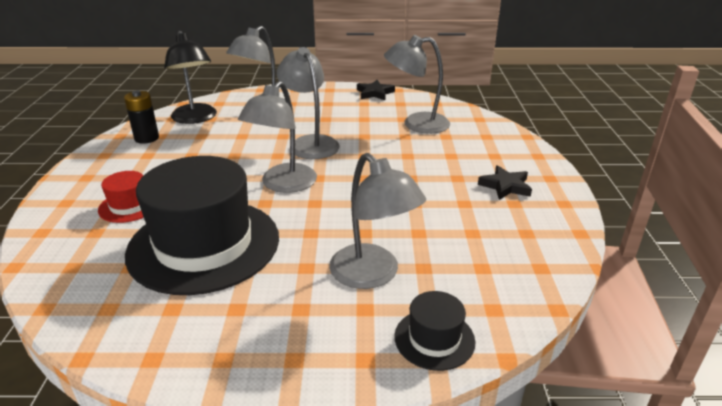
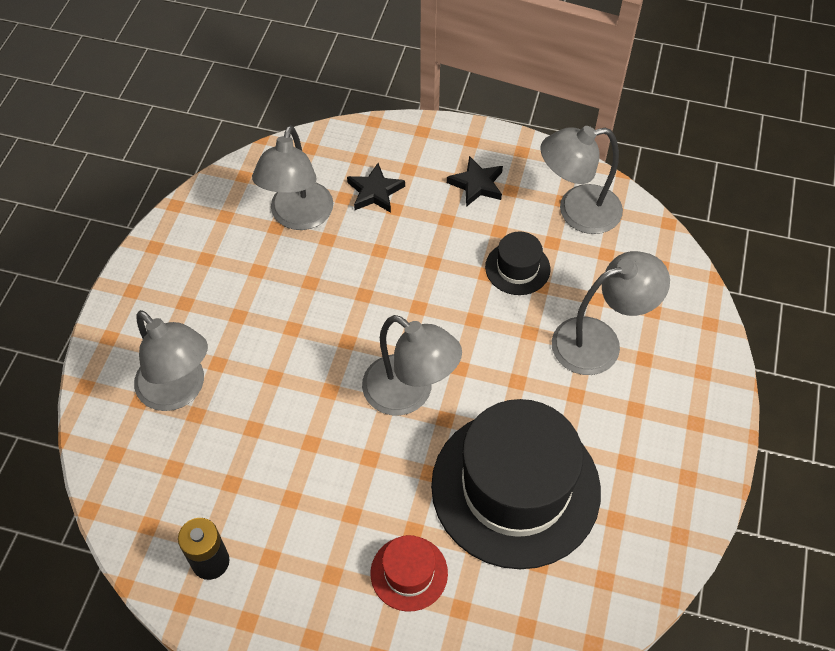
camera: 75 degrees left, 25 degrees up
black lamp [164,31,217,124] -> none
grey lamp [277,47,340,159] -> grey lamp moved to [541,126,623,234]
black star [357,80,395,100] -> black star moved to [347,163,405,213]
black hat [394,291,475,371] -> black hat moved to [485,231,550,295]

